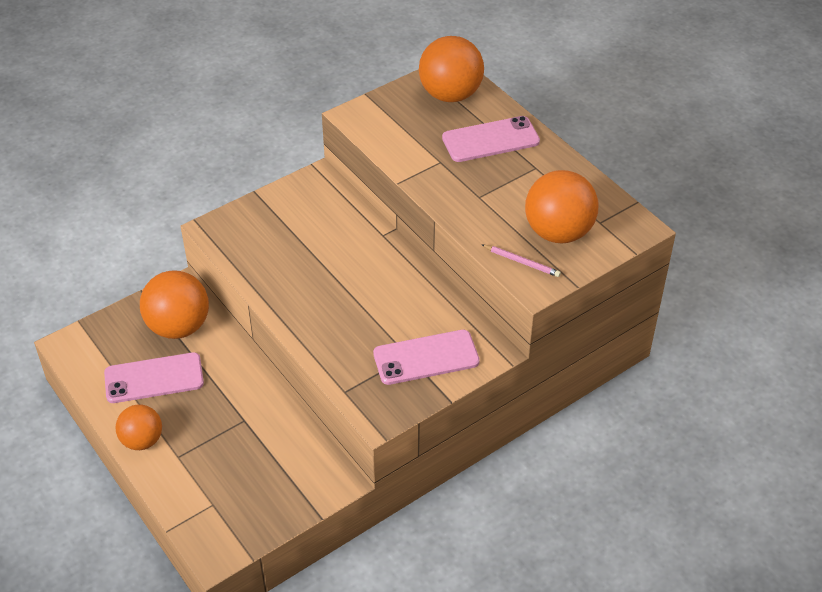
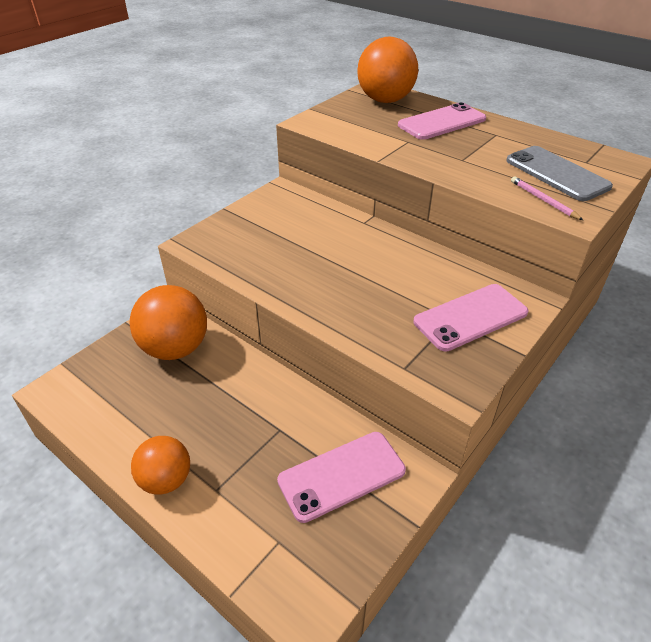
camera: 15 degrees left, 5 degrees down
pink phone [104,352,204,403] -> pink phone moved to [277,432,406,523]
pink pencil [482,245,561,277] -> pink pencil turned 135 degrees counterclockwise [511,176,583,220]
orange ball [525,170,598,243] -> grey phone [506,146,613,201]

